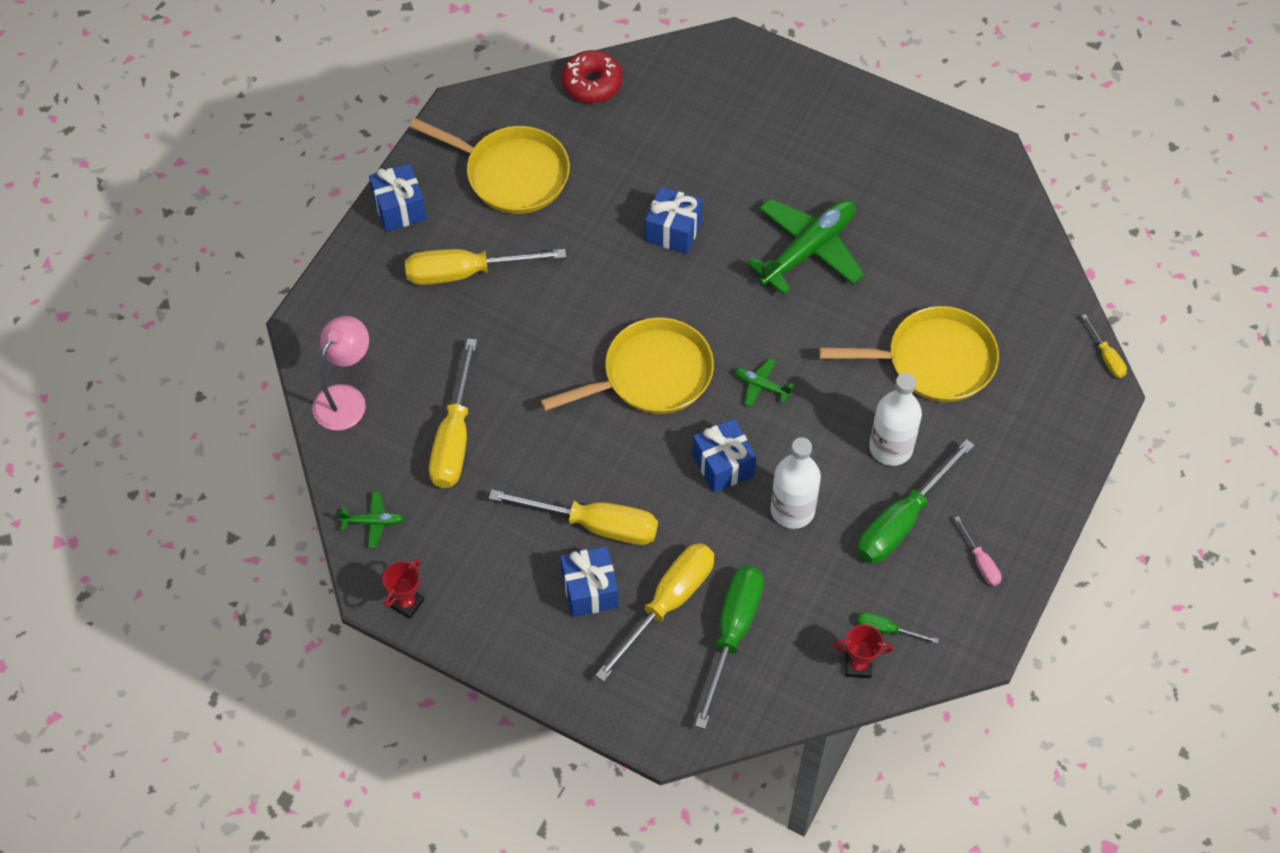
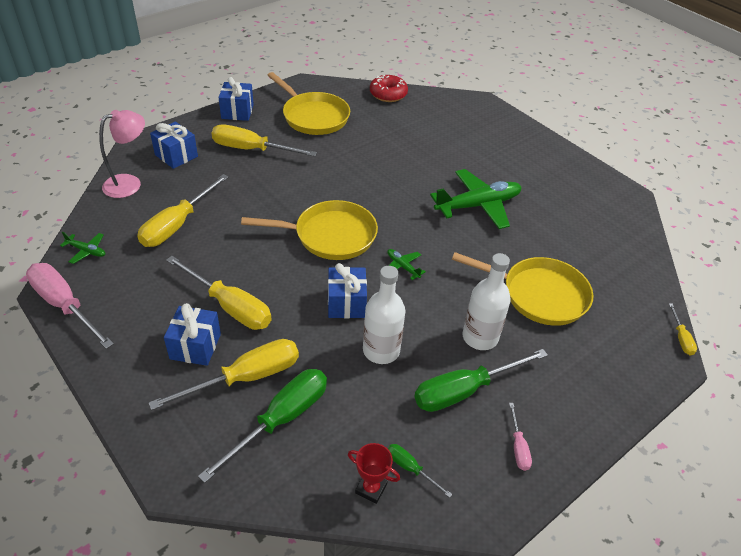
camera: 20 degrees right, 15 degrees down
red trophy [382,559,424,619] -> pink screwdriver [26,263,114,349]
blue gift [645,187,703,254] -> blue gift moved to [150,122,198,169]

